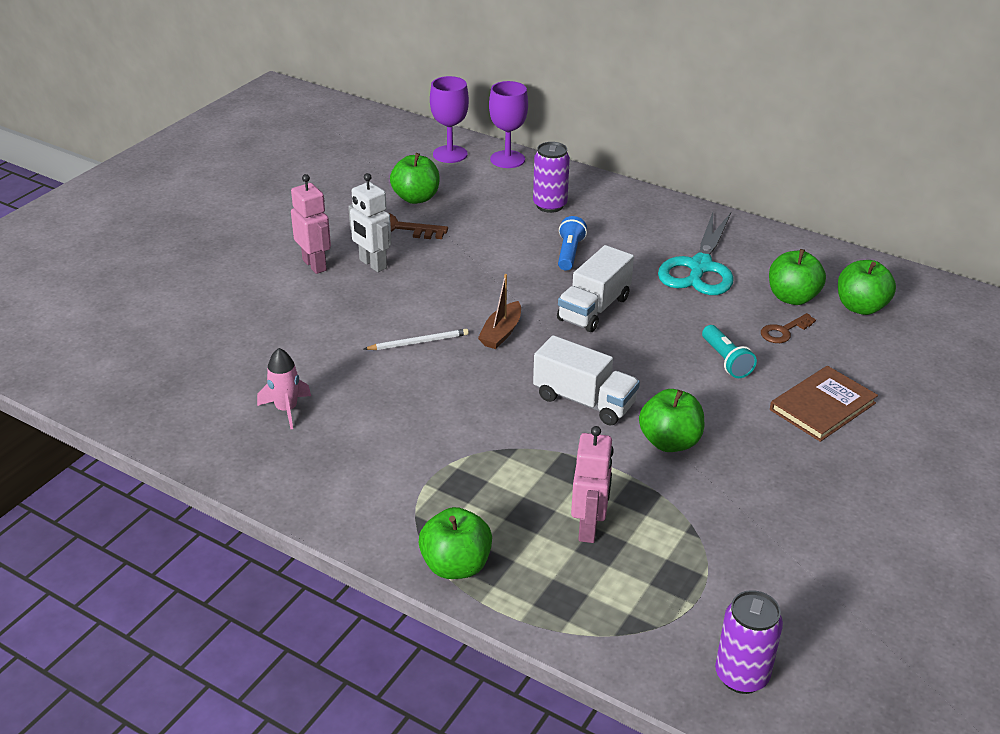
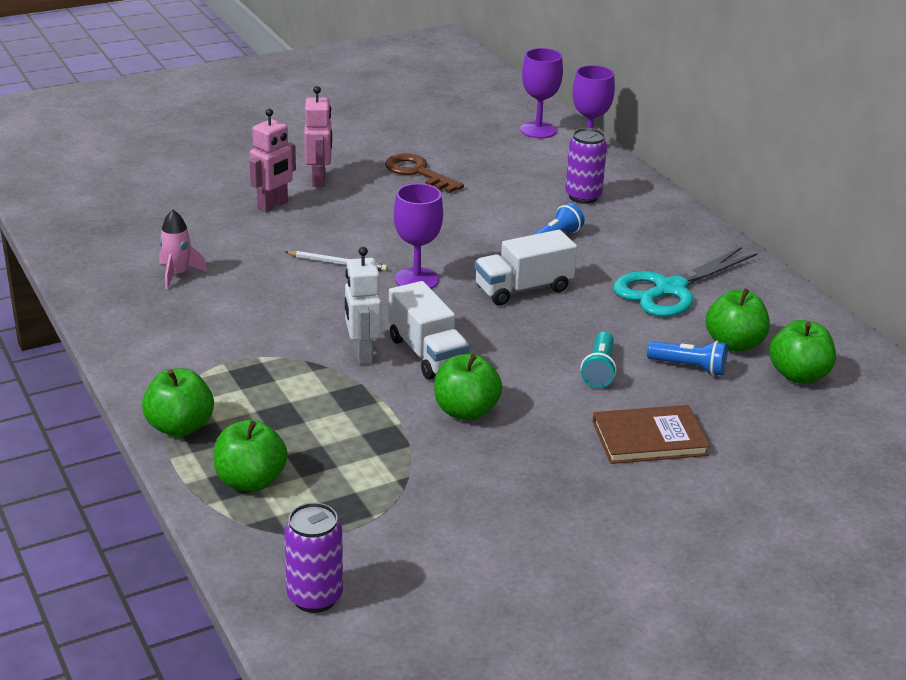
camera: 30 degrees right, 5 degrees down
white robot [348,173,391,272] -> white robot moved to [345,247,382,365]
green apple [390,153,439,204] -> green apple moved to [213,420,287,492]
brown boat [478,274,521,349] -> purple goblet [394,183,443,289]
pink robot [571,426,614,543] -> pink robot moved to [249,109,296,212]
brown key [761,313,816,343] -> blue flashlight [647,341,728,376]

